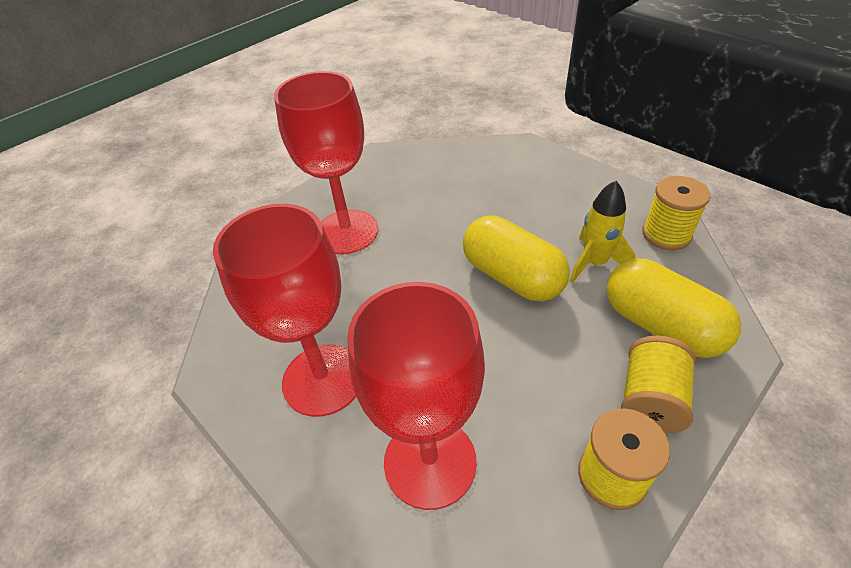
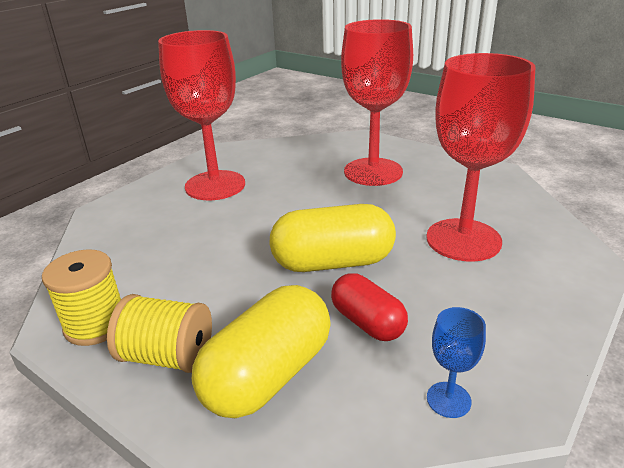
camera: 80 degrees right, 15 degrees down
red goblet [347,282,485,510] -> red goblet moved to [426,53,535,262]
yellow capsule [463,216,570,301] -> yellow capsule turned 45 degrees clockwise [269,204,396,272]
yellow rocket [569,181,636,283] -> red capsule [331,273,408,341]
yellow spool [642,176,710,250] -> blue goblet [427,307,486,418]

